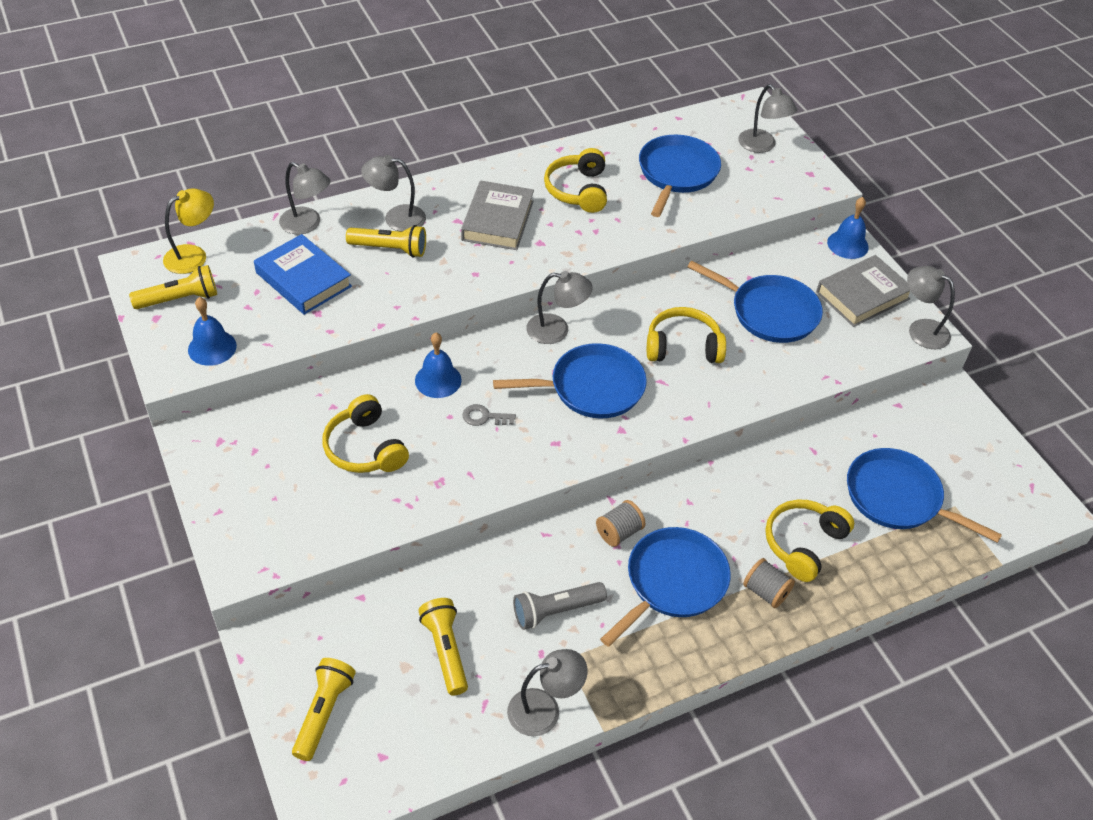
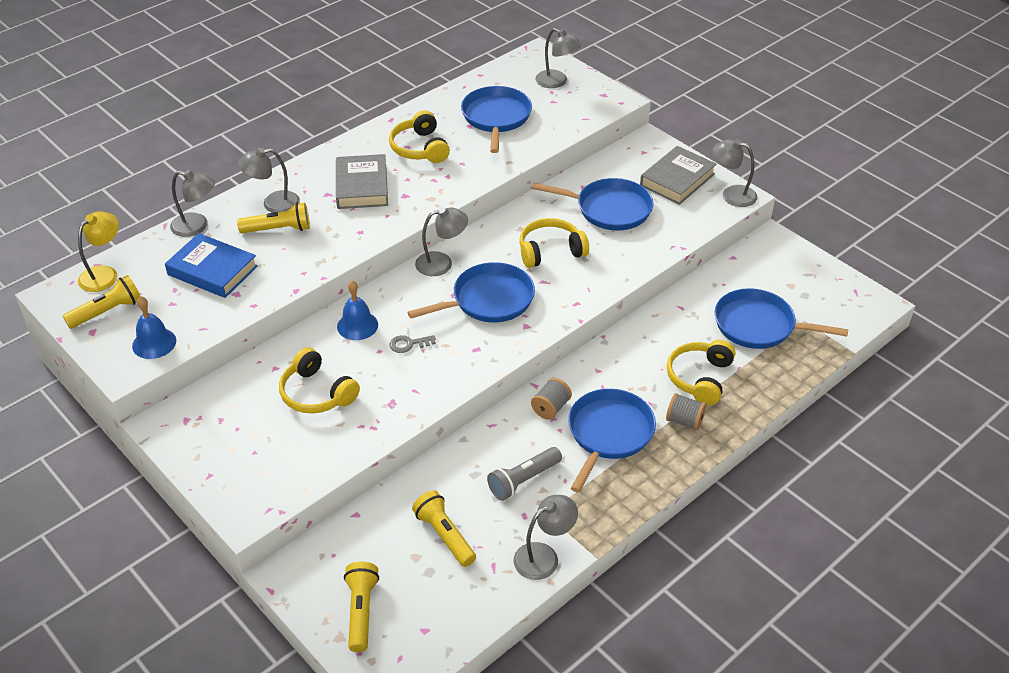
camera: 15 degrees left, 5 degrees down
blue bell [827,197,869,259] -> none

